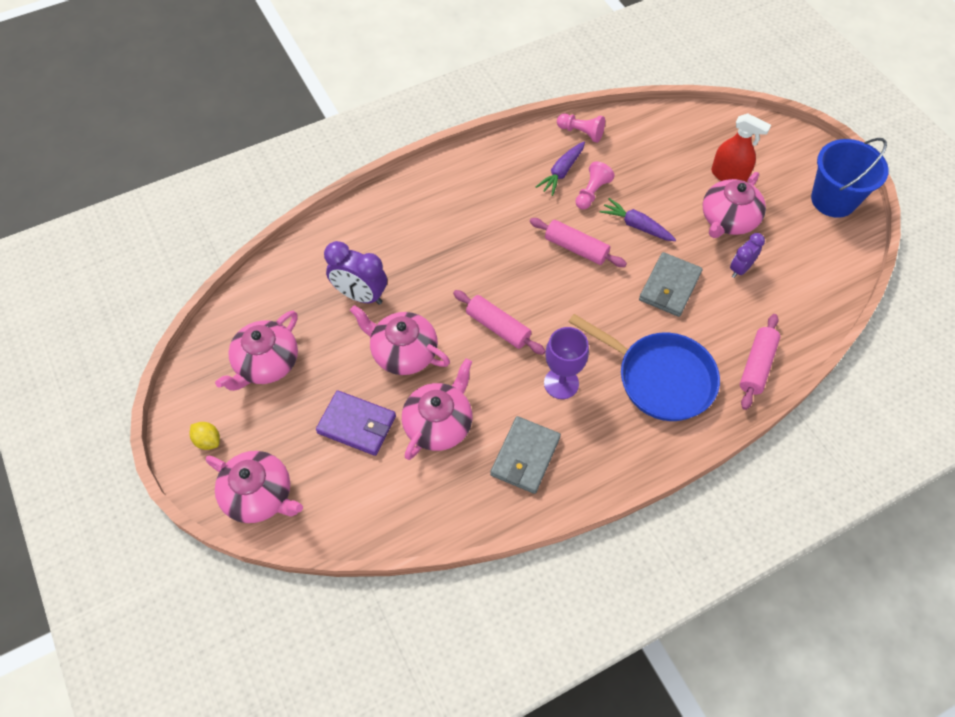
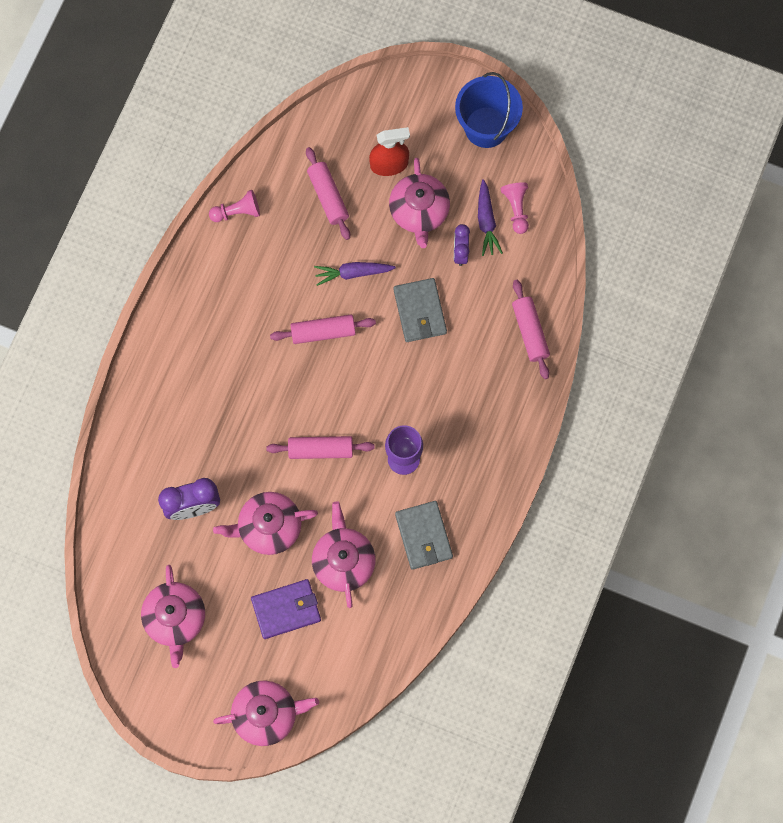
camera: 40 degrees left, 15 degrees up
yellow lemon [190,422,220,450] -> none
purple carrot [536,142,585,196] -> purple carrot moved to [478,179,503,256]
blue pan [569,314,720,421] -> none
pink pawn [575,161,615,210] -> pink pawn moved to [501,182,529,234]
none -> pink rolling pin [306,147,350,240]

